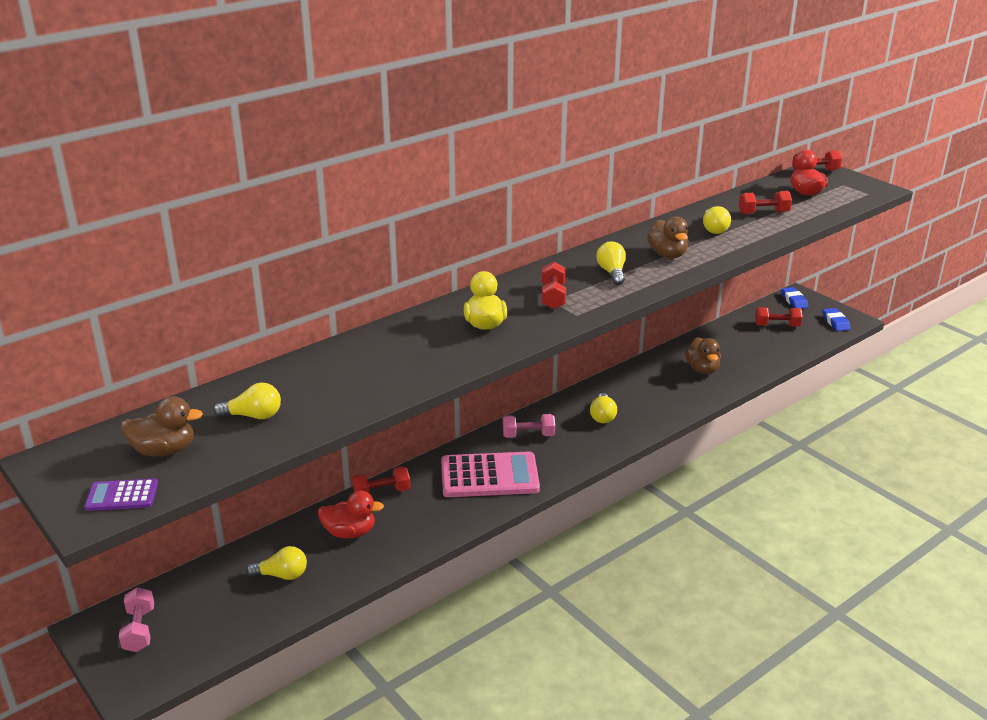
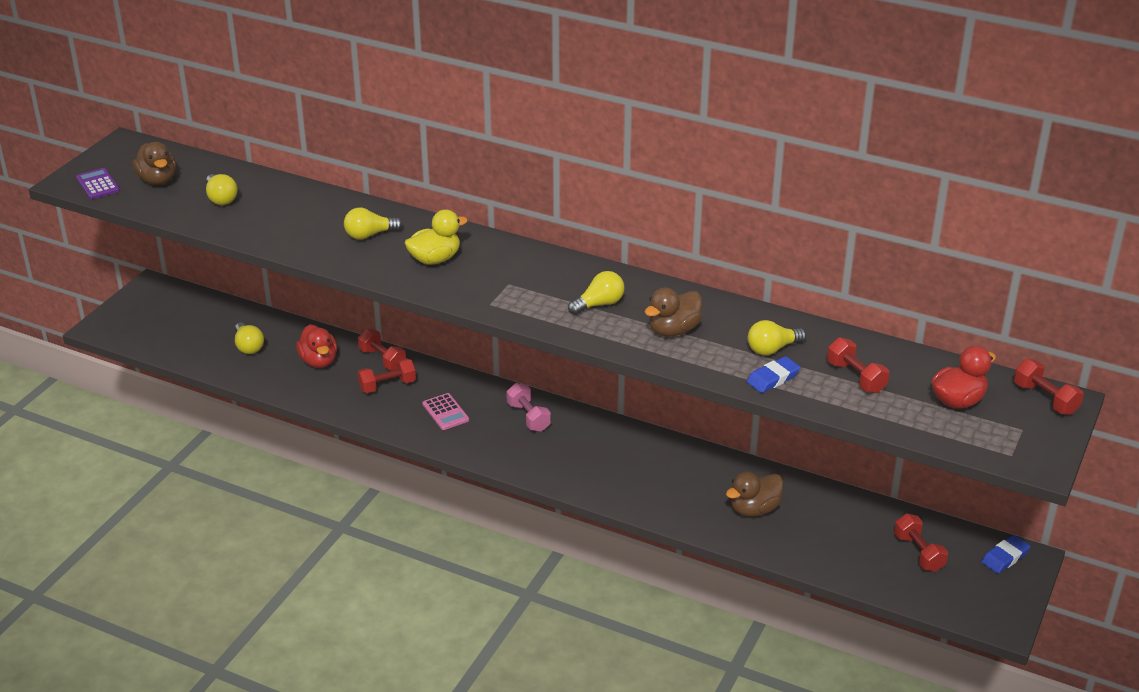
camera: 65 degrees right, 5 degrees up
pink dumbbell [119,587,154,652] -> none
pink calculator [441,452,540,497] -> pink calculator [422,393,469,430], size x0.49
red dumbbell [542,262,566,309] -> red dumbbell moved to [357,358,416,393]
yellow light bulb [590,393,617,423] -> yellow light bulb moved to [344,208,402,239]
blue eraser [822,308,851,331] -> blue eraser moved to [747,356,800,393]

